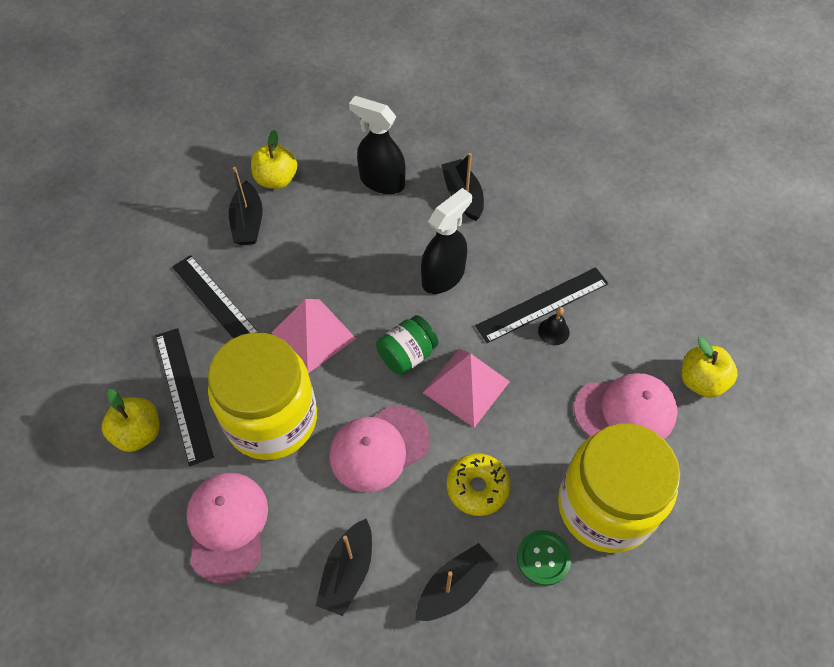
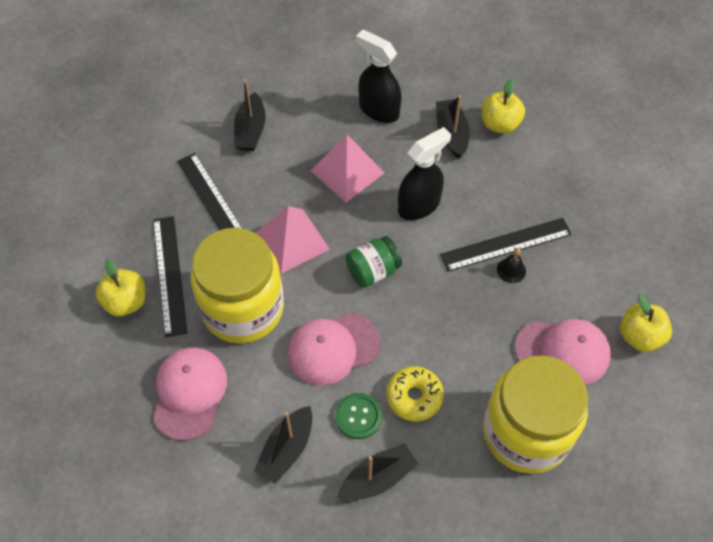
camera: 10 degrees right, 0 degrees up
yellow apple [251,130,297,189] -> yellow apple moved to [482,79,525,134]
pink pyramid [423,349,510,428] -> pink pyramid moved to [311,135,385,203]
green button [517,530,571,586] -> green button moved to [335,393,382,439]

